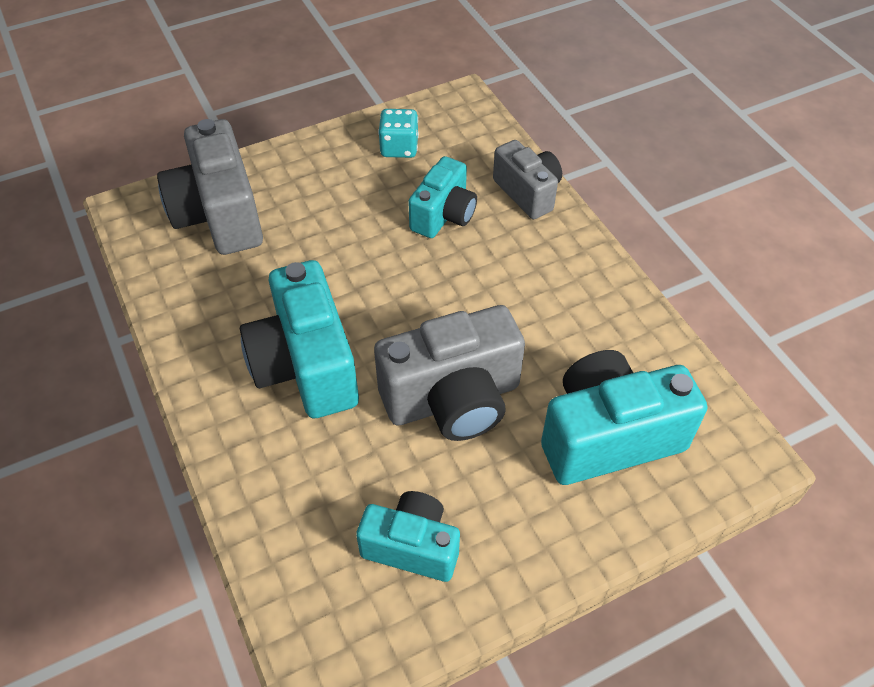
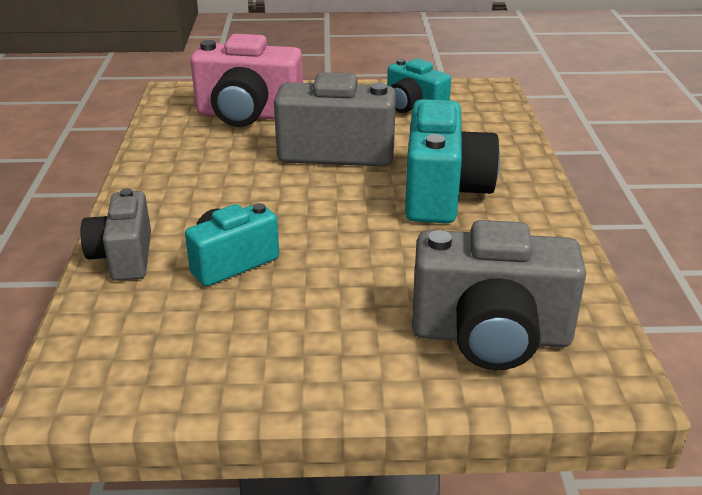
camera: 155 degrees left, 20 degrees down
grey camera [157,119,263,255] -> grey camera turned 90 degrees clockwise [412,220,586,370]
turquoise dice [378,109,419,158] -> none
turquoise camera [541,350,707,485] -> pink camera [191,34,303,127]

